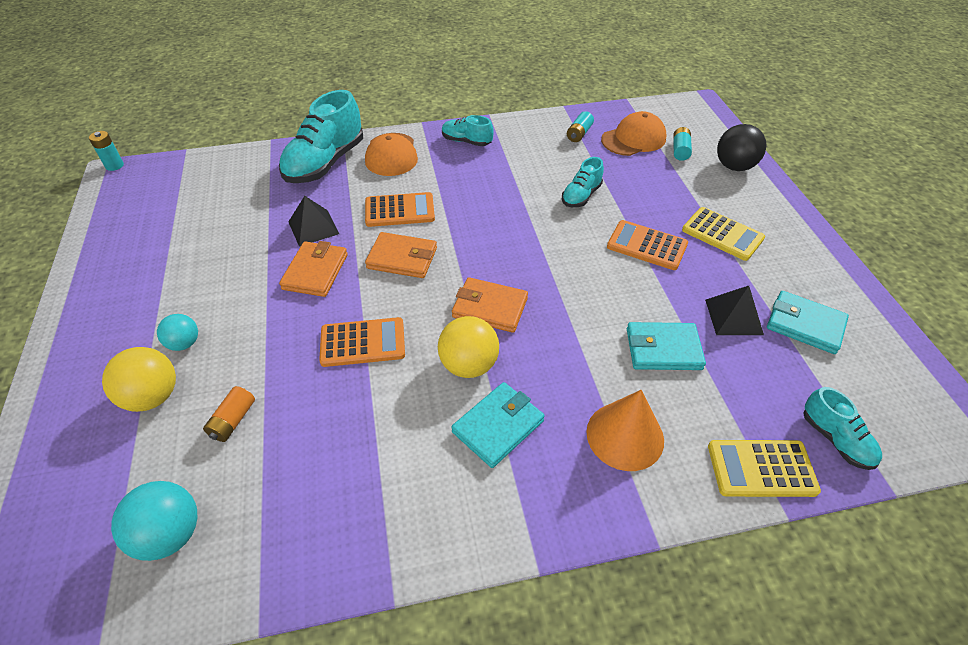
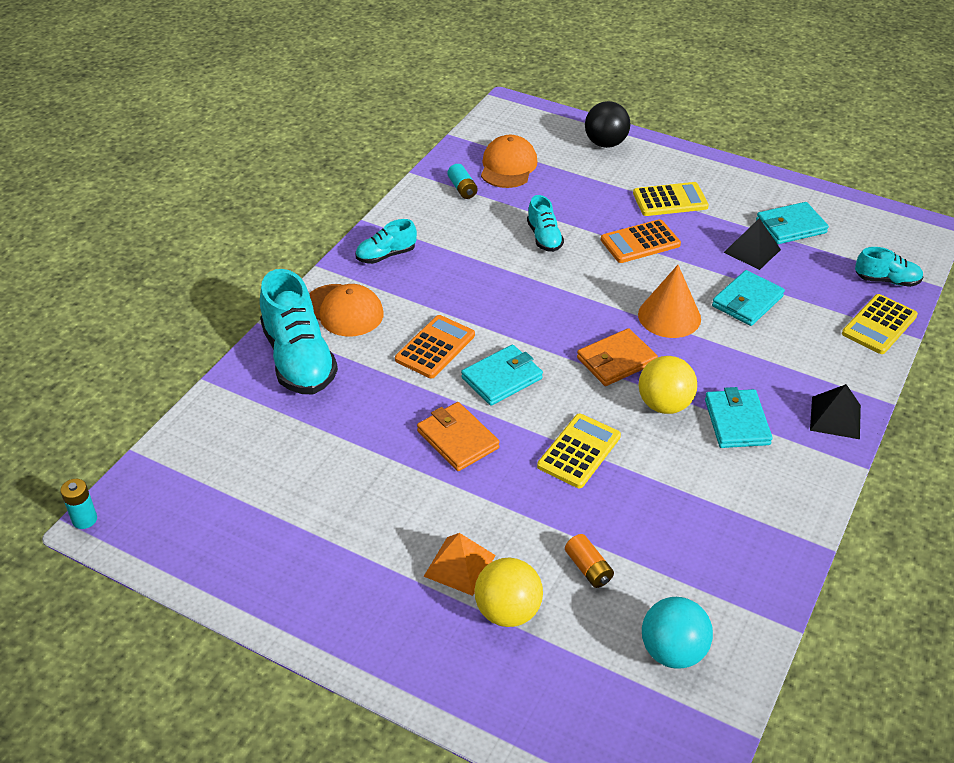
camera: 50 degrees left, 5 degrees down
turquoise ball [157,314,198,351] -> orange pyramid [423,533,496,596]
black pyramid [288,196,339,247] -> black pyramid moved to [810,384,861,439]
orange calculator [319,317,405,367] -> yellow calculator [537,414,621,488]
orange wallet [365,232,437,278] -> turquoise wallet [461,345,543,406]
orange cone [586,390,664,471] -> orange cone moved to [638,265,701,338]
turquoise battery [673,127,692,161] -> none

